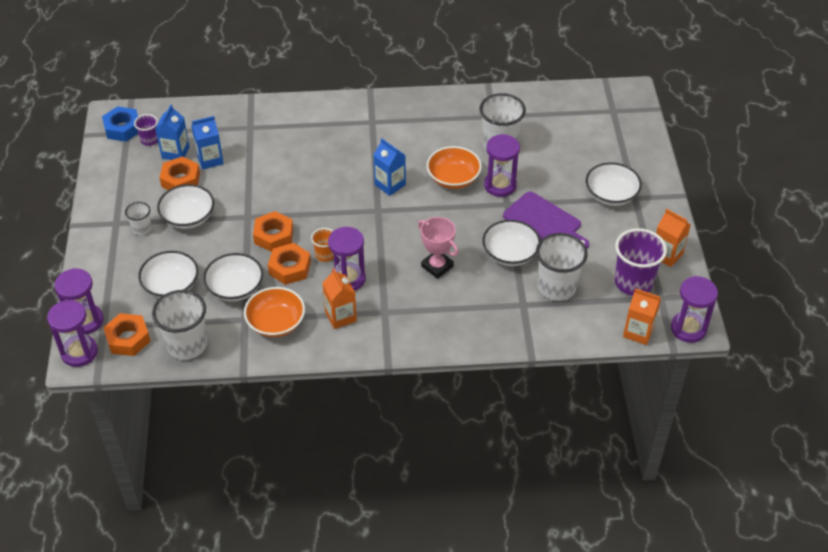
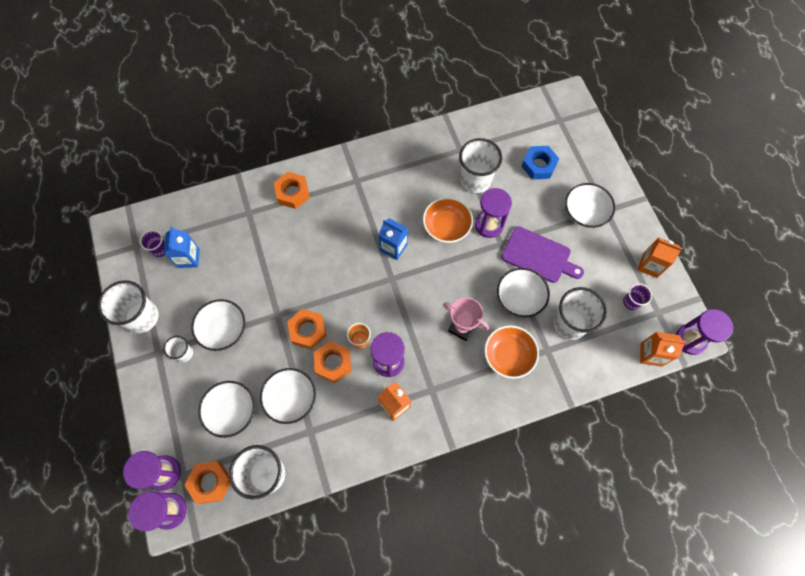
camera: 15 degrees left, 20 degrees up
blue nut [102,106,138,142] -> blue nut moved to [521,146,559,180]
orange nut [160,156,200,190] -> orange nut moved to [274,172,310,209]
blue carton [191,116,224,170] -> none
orange bowl [244,287,305,337] -> orange bowl moved to [484,325,539,379]
purple cup [615,228,667,296] -> purple cup [623,283,652,310], size x0.52
none -> white cup [98,280,159,333]

